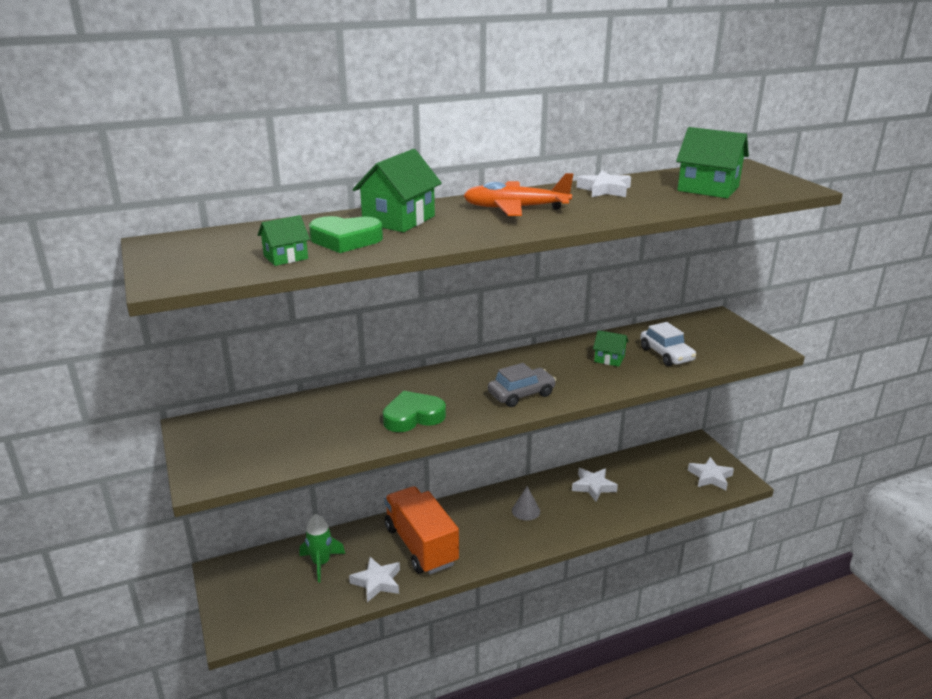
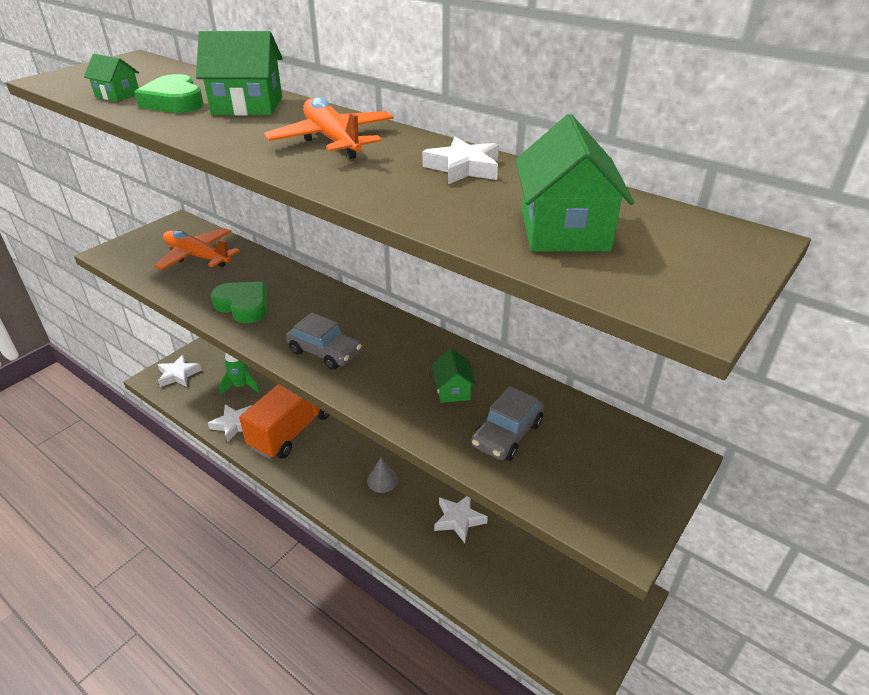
camera: 60 degrees right, 10 degrees up
white car [640,322,696,366] -> grey car [471,386,544,461]
white star [688,457,734,490] -> white star moved to [157,355,202,387]
none -> orange plane [154,228,240,270]

